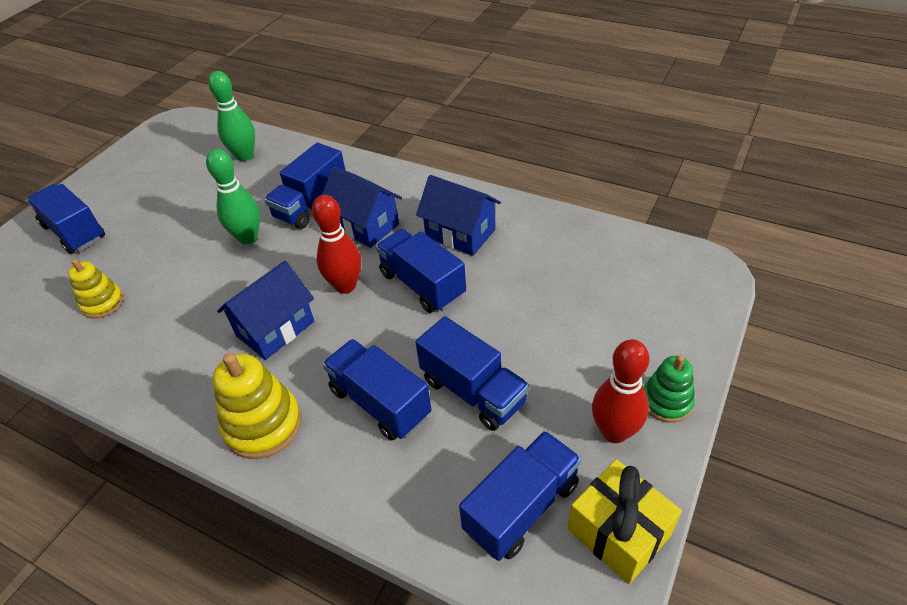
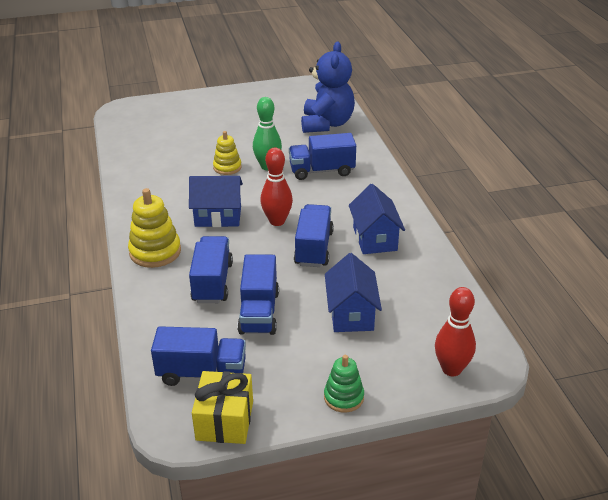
camera: 45 degrees right, 10 degrees down
blue truck [27,184,105,254] -> none
yellow stacking toy [68,259,124,319] -> yellow stacking toy moved to [213,131,242,175]
green bowling pin [208,71,255,161] -> blue teddy bear [301,42,355,133]
blue house [322,166,402,248] -> blue house moved to [325,253,382,332]
red bowling pin [592,339,650,443] -> red bowling pin moved to [435,287,476,376]

